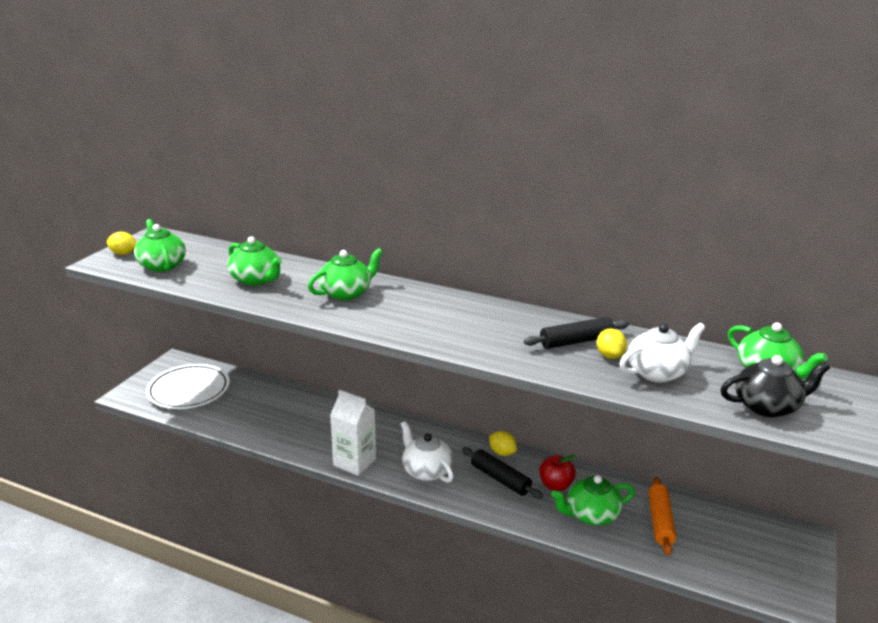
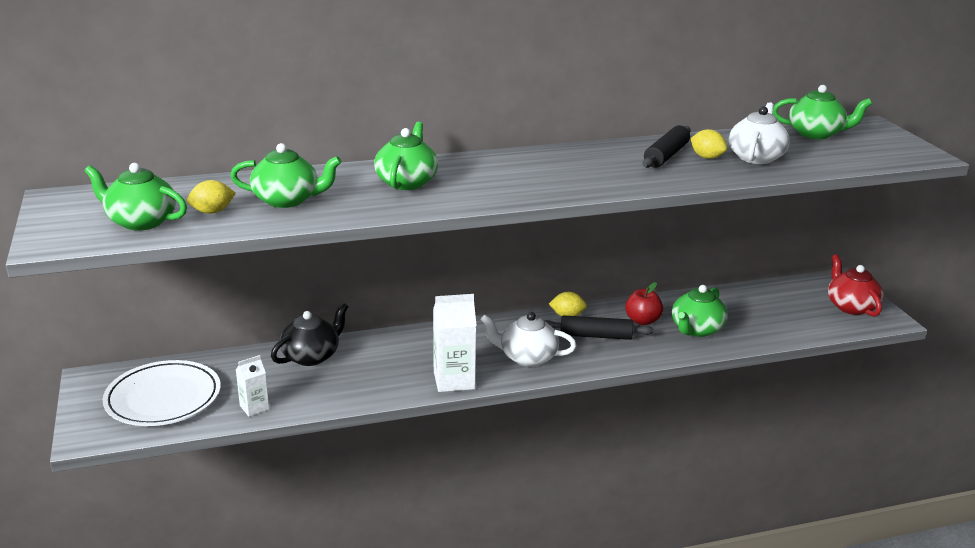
camera: 40 degrees left, 0 degrees up
yellow lemon [107,232,137,255] -> yellow lemon moved to [187,180,235,214]
orange rolling pin [649,477,676,556] -> none
black teapot [720,355,830,417] -> black teapot moved to [271,303,348,366]
none -> white carton [236,355,269,417]
none -> red teapot [828,254,883,316]

